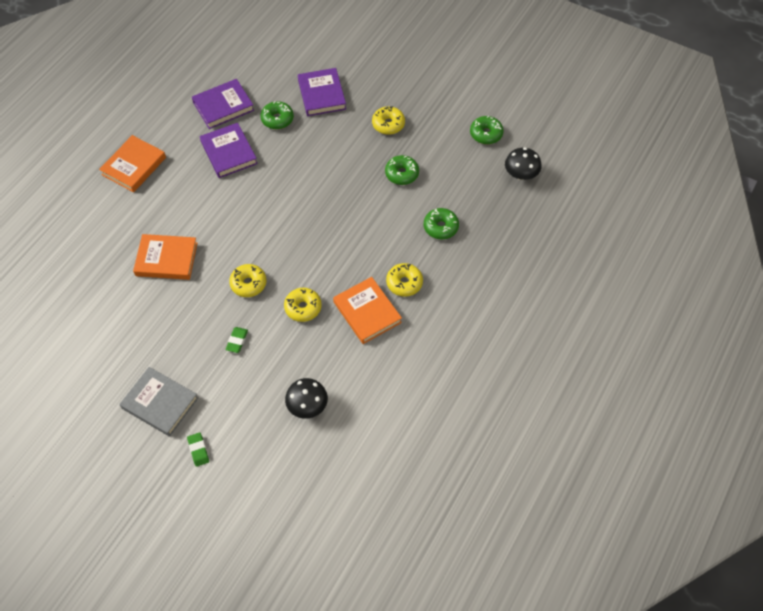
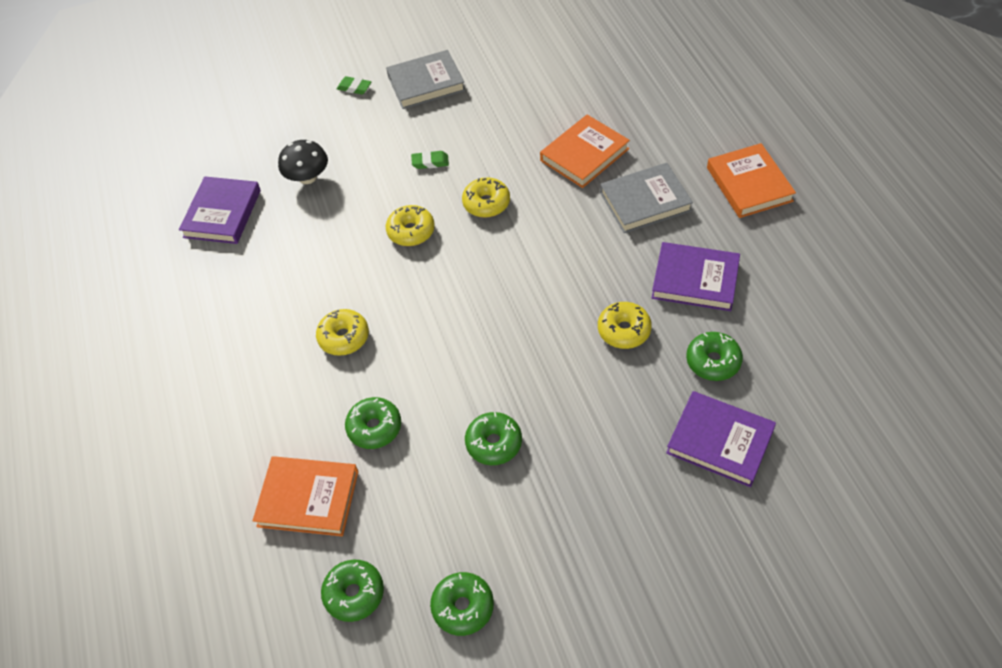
camera: 135 degrees right, 5 degrees down
purple book [192,79,254,129] -> purple book moved to [179,176,261,244]
green eraser [226,327,248,353] -> green eraser turned 60 degrees counterclockwise [411,151,449,169]
orange book [333,277,402,344] -> orange book moved to [253,456,358,536]
yellow donut [372,106,405,135] -> yellow donut moved to [598,302,652,349]
black mushroom [505,148,542,180] -> green donut [321,560,384,622]
none -> grey book [600,163,693,233]

